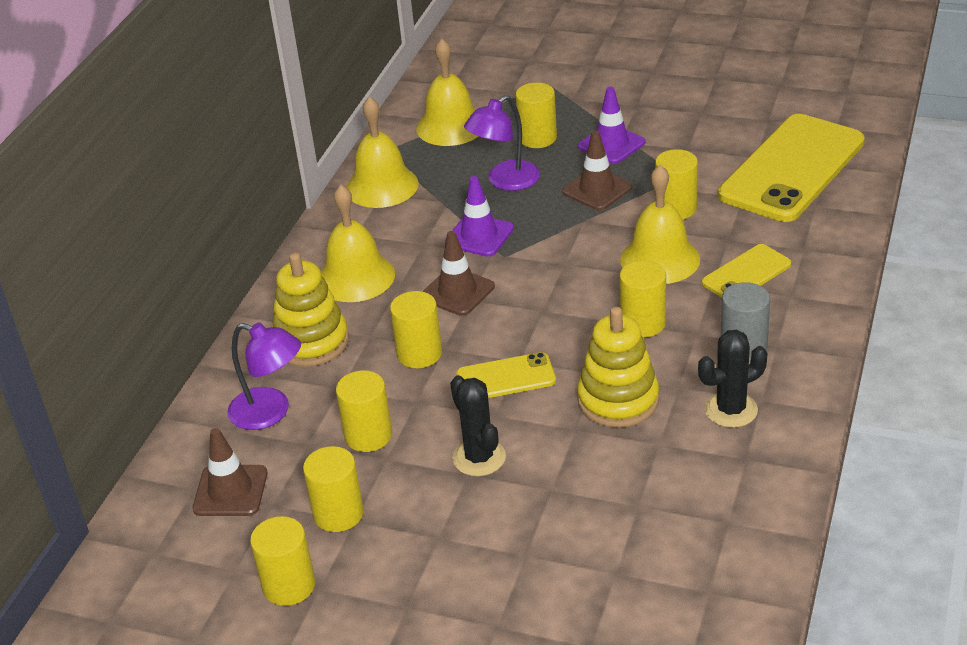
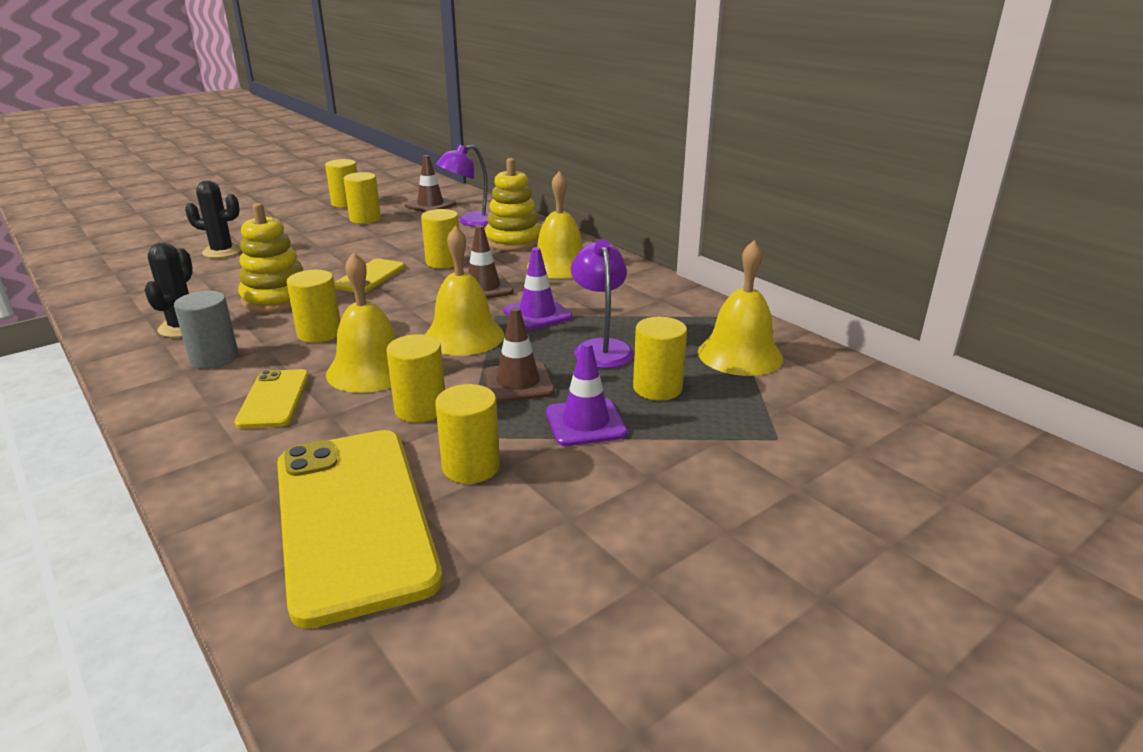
camera: 120 degrees right, 10 degrees down
yellow cylinder [336,370,392,452] -> yellow cylinder moved to [435,384,500,484]
yellow bell [346,96,419,208] -> yellow bell moved to [425,225,504,356]
black cactus [450,375,506,476] -> black cactus moved to [185,180,242,258]

